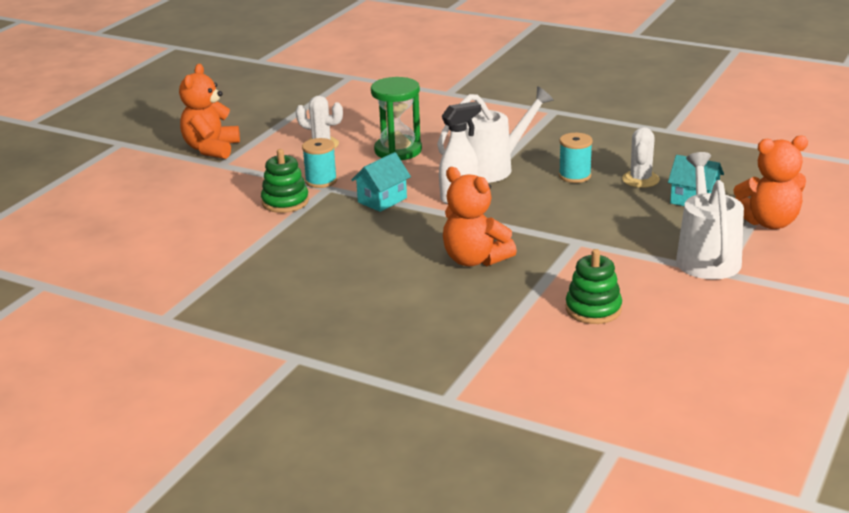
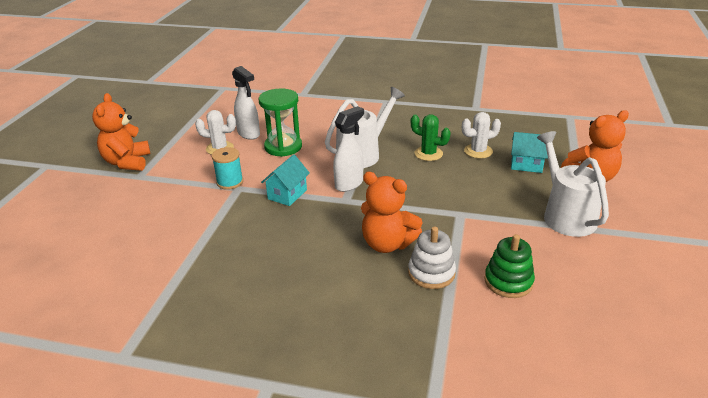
camera: 15 degrees left, 5 degrees up
green stacking toy [261,149,309,213] -> none
turquoise spool [559,133,593,183] -> green cactus [411,114,451,161]
white cactus [622,127,660,188] -> white cactus turned 75 degrees clockwise [462,112,501,159]
none -> white spray bottle [232,66,260,140]
none -> white stacking toy [408,226,456,289]

